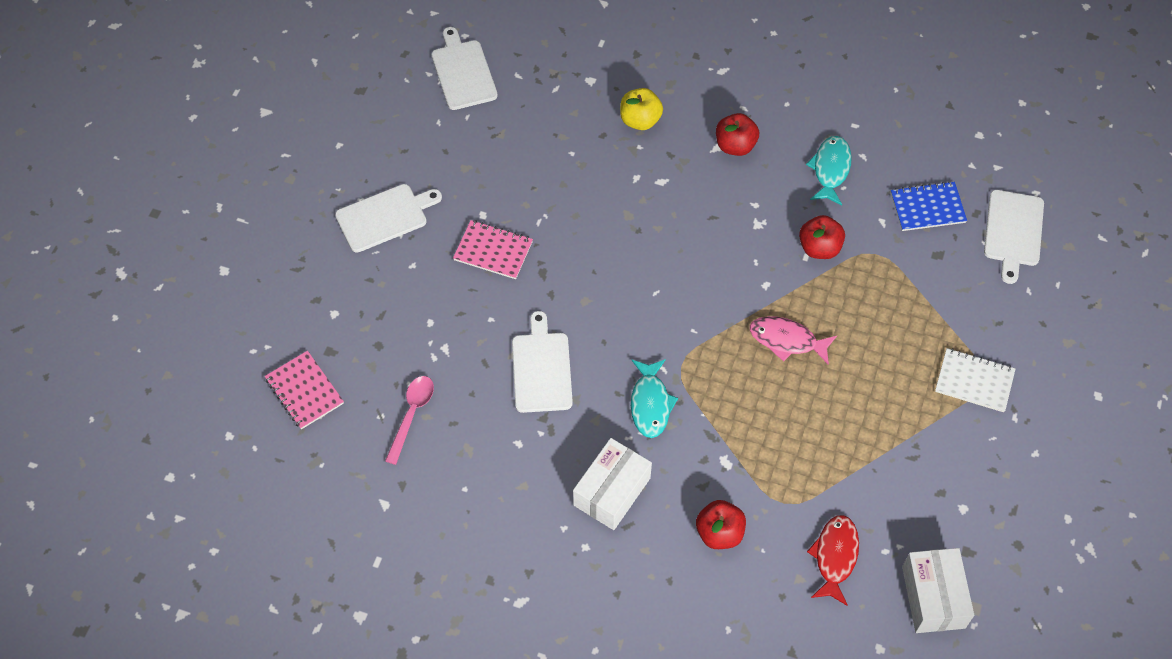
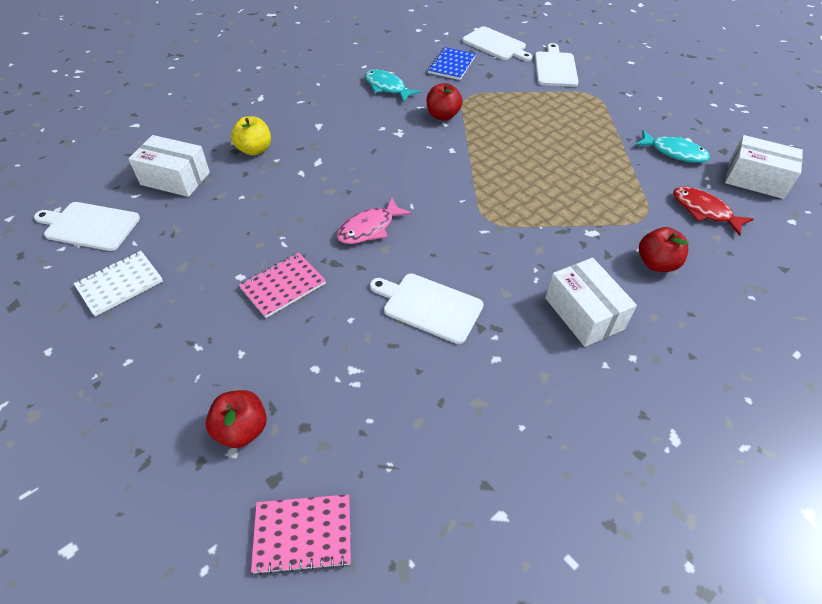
camera: 60 degrees left, 10 degrees down
white cutting board [335,184,442,253] -> white cutting board moved to [535,43,579,87]
pink spoon [385,376,434,465] -> none
turquoise fish [631,359,678,438] -> turquoise fish moved to [635,130,710,163]
red apple [716,113,759,156] -> red apple moved to [206,390,267,448]
pink fish [750,316,837,365] -> pink fish moved to [337,198,412,244]
white notebook [935,348,1015,412] -> white notebook moved to [74,251,163,316]
none -> white box [128,135,210,197]

